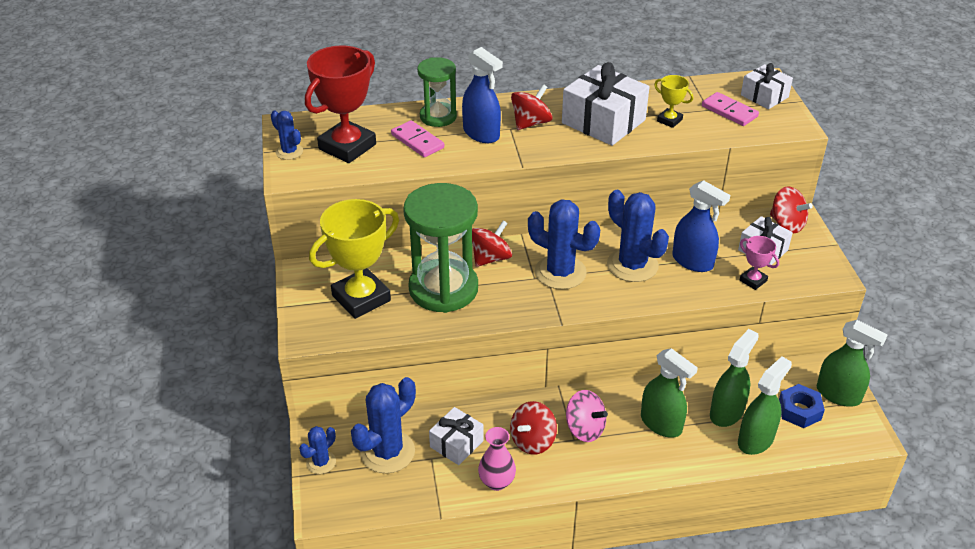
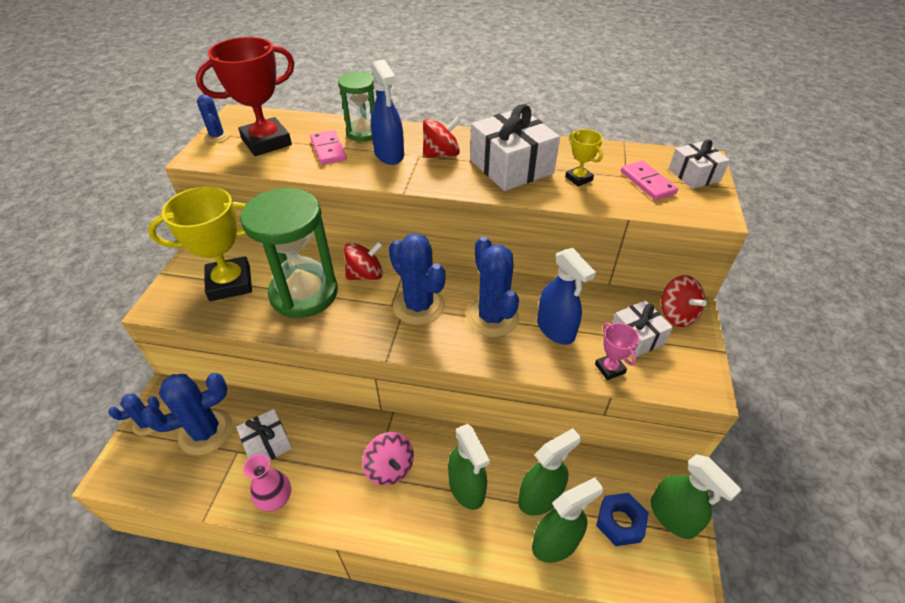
camera: 20 degrees right, 5 degrees up
red spinning top [510,401,557,454] -> none

